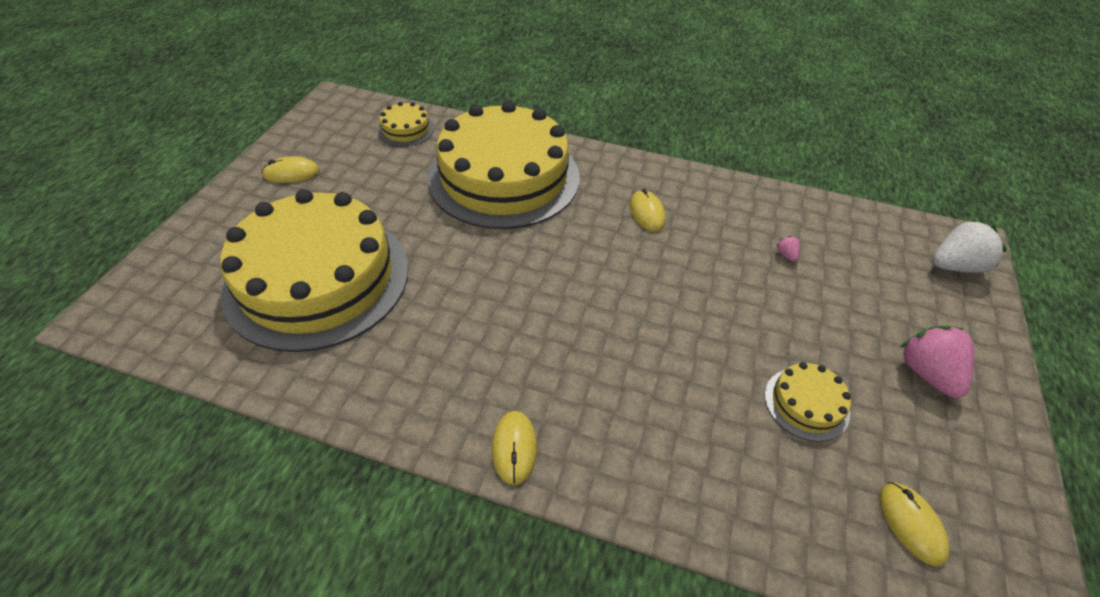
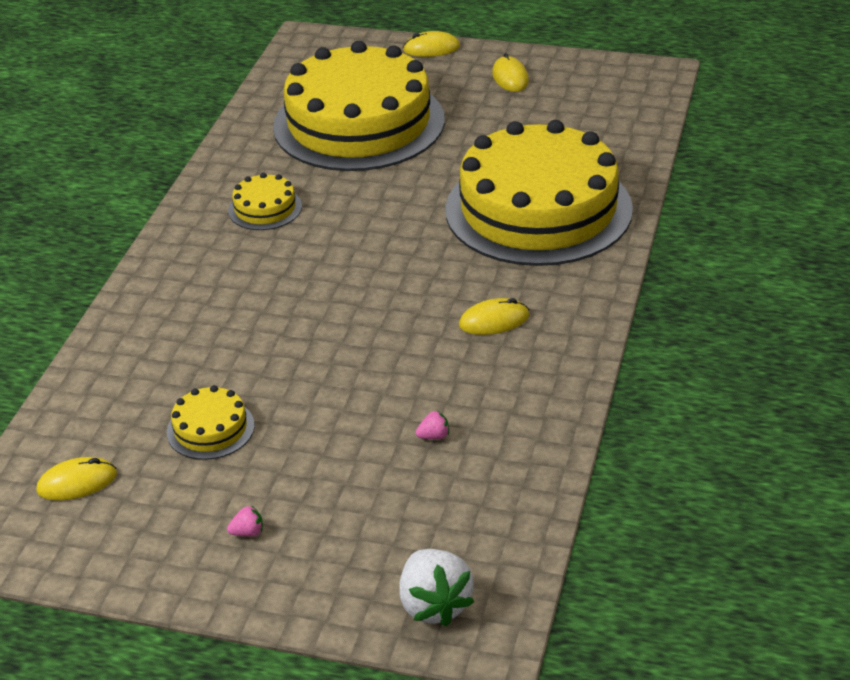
camera: 90 degrees right, 10 degrees down
yellow cake [377,102,435,146] -> yellow cake moved to [228,173,302,230]
yellow mouse [492,411,537,485] -> yellow mouse moved to [403,31,460,57]
pink strawberry [900,326,974,398] -> pink strawberry [227,505,263,537], size x0.43

